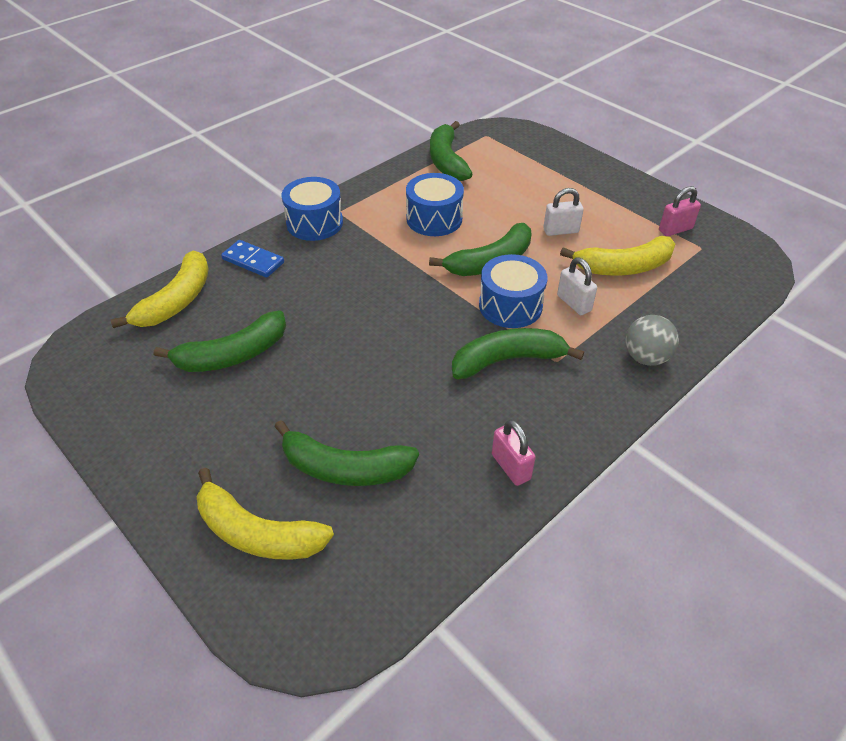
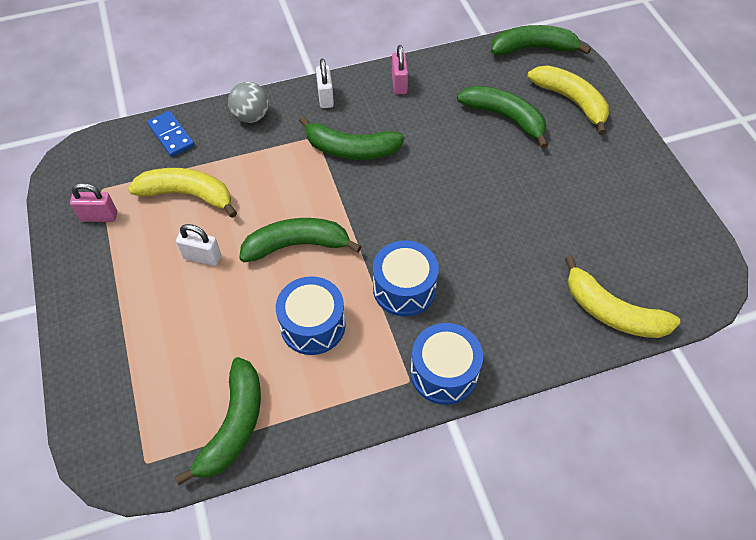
camera: 155 degrees left, 10 degrees up
yellow banana [111,251,209,328] -> yellow banana turned 105 degrees counterclockwise [565,256,681,338]
green banana [154,311,286,372] -> green banana moved to [491,25,591,55]
blue domino [221,240,284,278] -> blue domino moved to [147,111,194,157]
blue drum [479,254,547,328] -> blue drum moved to [373,240,439,317]
white padlock [557,258,597,315] -> white padlock moved to [316,59,334,108]

